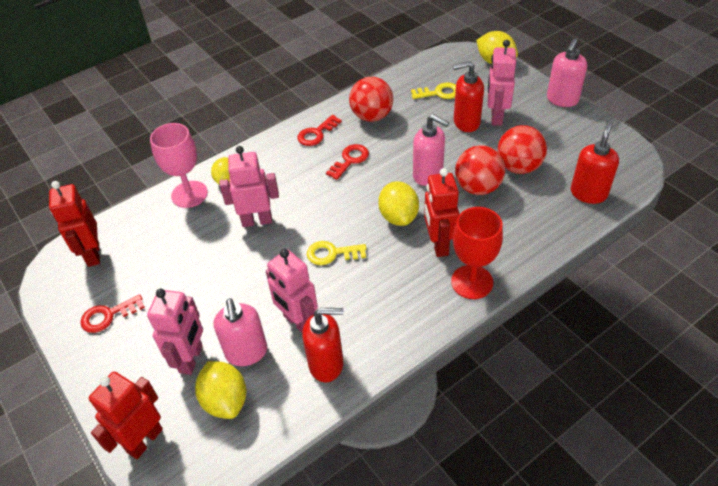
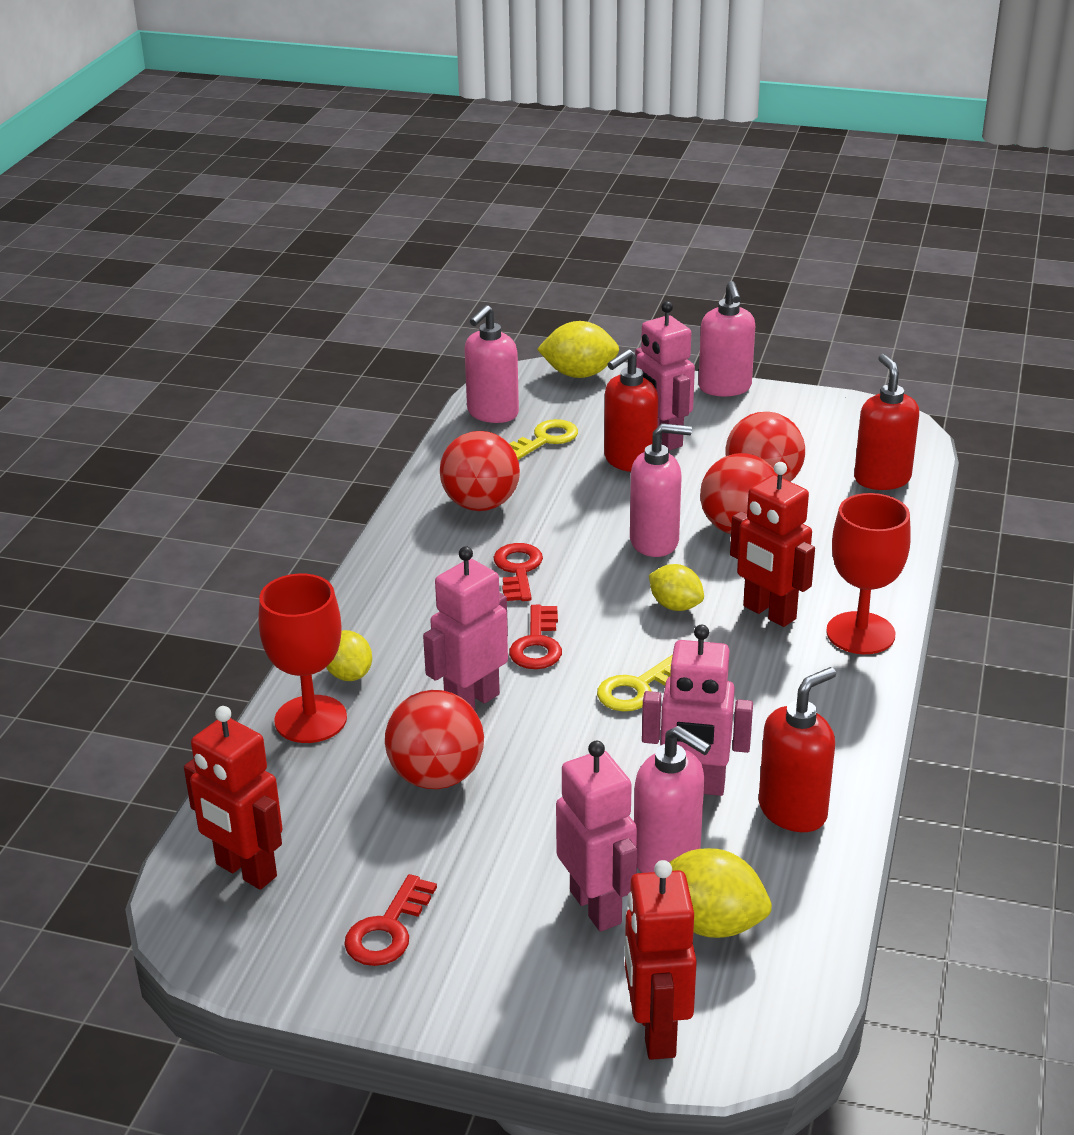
camera: 40 degrees left, 15 degrees down
pink goblet [150,123,208,208] -> red goblet [259,574,347,743]
red key [297,115,342,146] -> red key moved to [509,605,562,669]
yellow lemon [378,181,419,226] -> yellow lemon [649,564,704,611], size x0.66
none -> red ball [385,690,484,789]
none -> pink soap dispenser [465,305,519,423]

